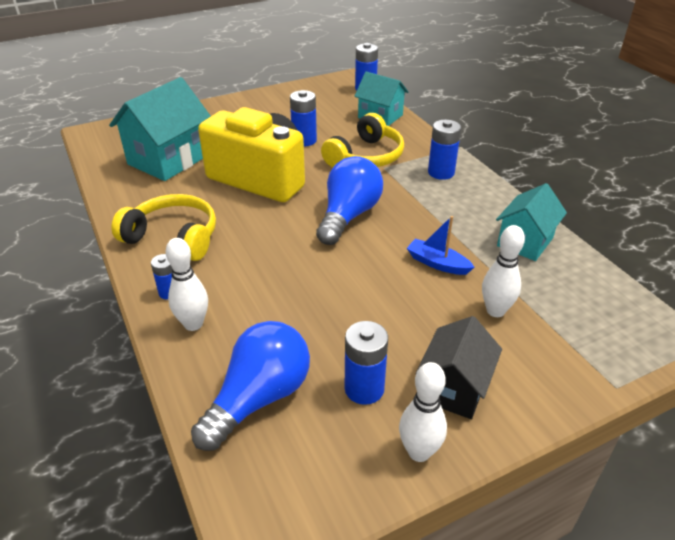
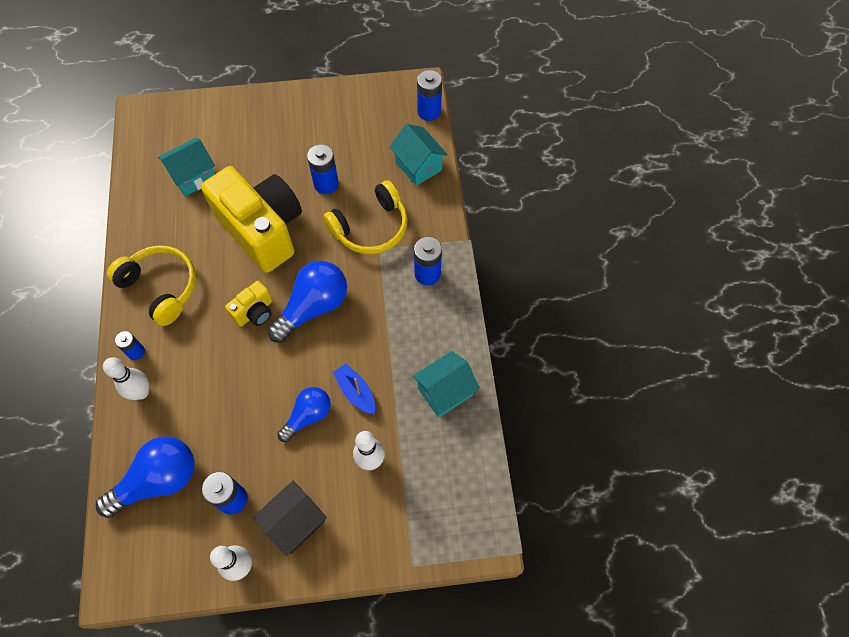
camera: 20 degrees right, 25 degrees up
turquoise house [109,77,211,181] -> turquoise house [158,138,215,196], size x0.63
none -> yellow camera [225,281,273,327]
none -> blue light bulb [277,387,331,442]

